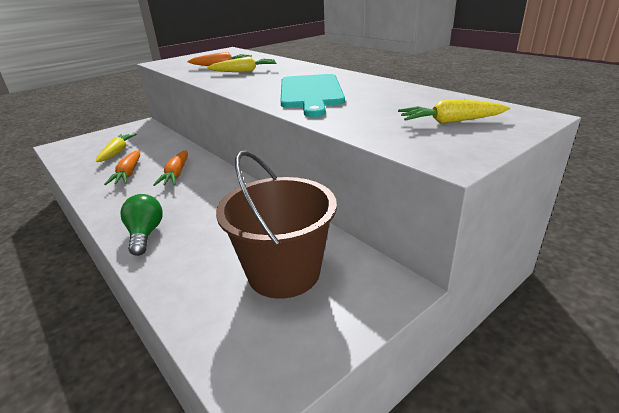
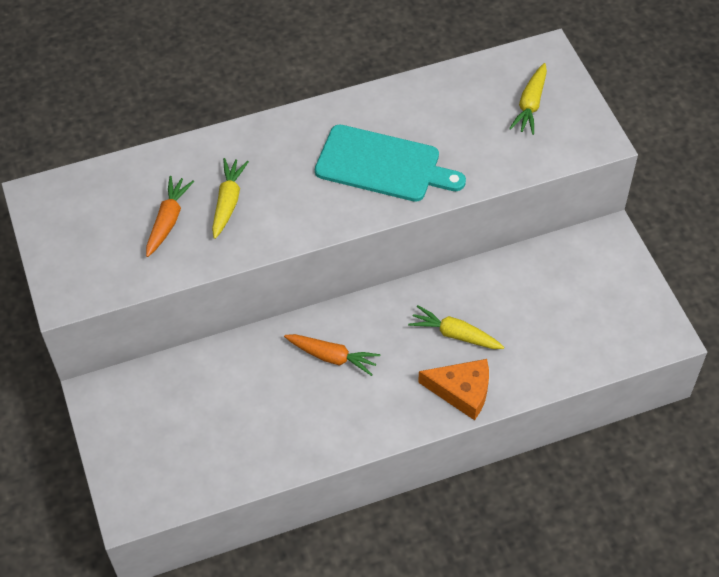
camera: 70 degrees left, 25 degrees up
yellow carrot [96,134,137,162] -> yellow carrot moved to [408,305,504,349]
orange carrot [104,150,140,185] -> none
green light bulb [120,194,163,256] -> orange cheese [418,359,489,420]
brown bucket [216,151,337,299] -> none

